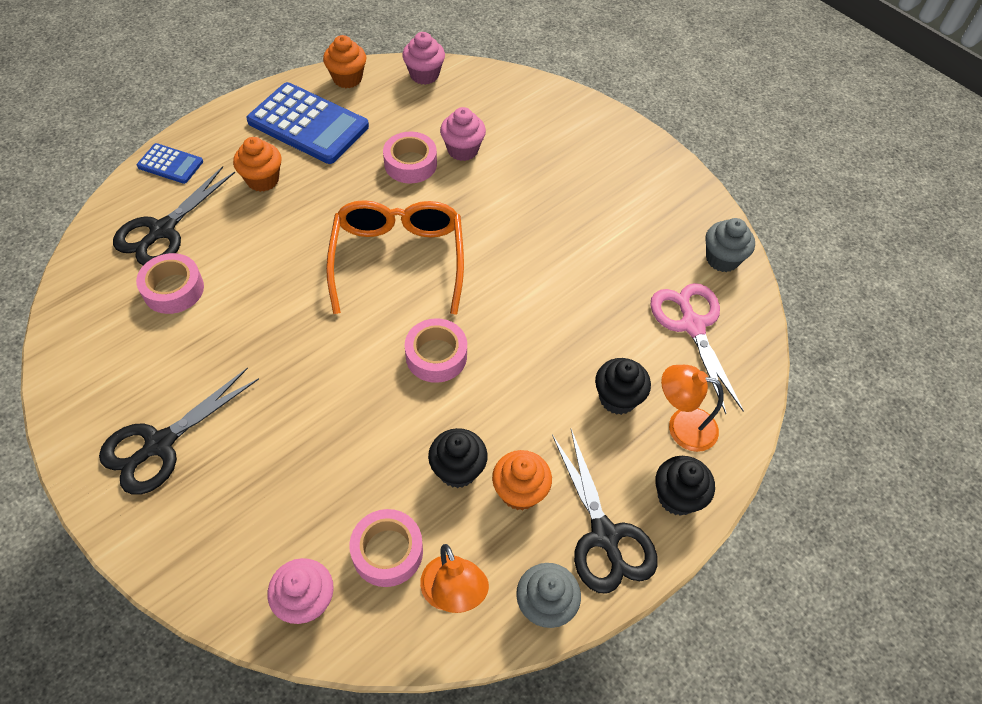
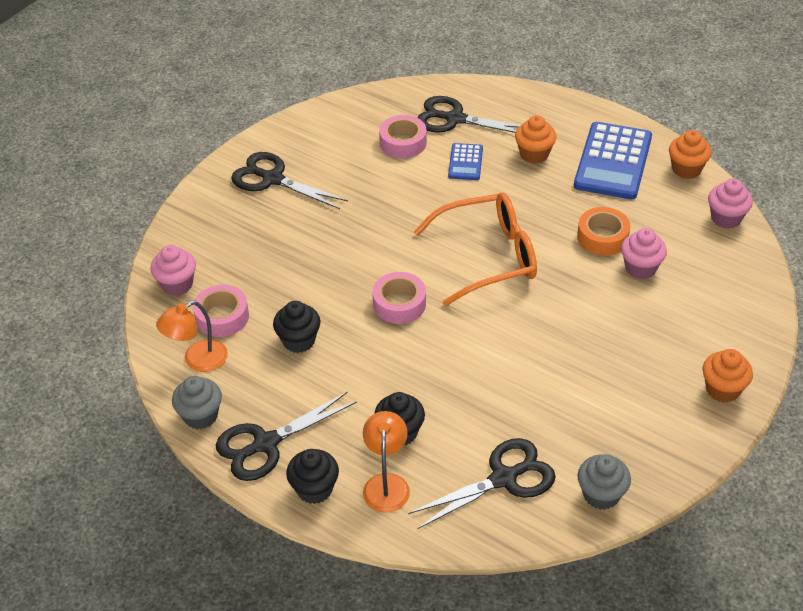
camera: 80 degrees right, 10 degrees down
blue calculator [137,143,203,184] -> blue calculator moved to [448,143,483,180]
pink tape [383,132,437,184] -> orange tape [577,207,630,256]
orange cupcake [492,450,552,510] -> orange cupcake moved to [703,349,753,403]
pink scissors [650,283,744,414] -> black scissors [408,438,556,529]

